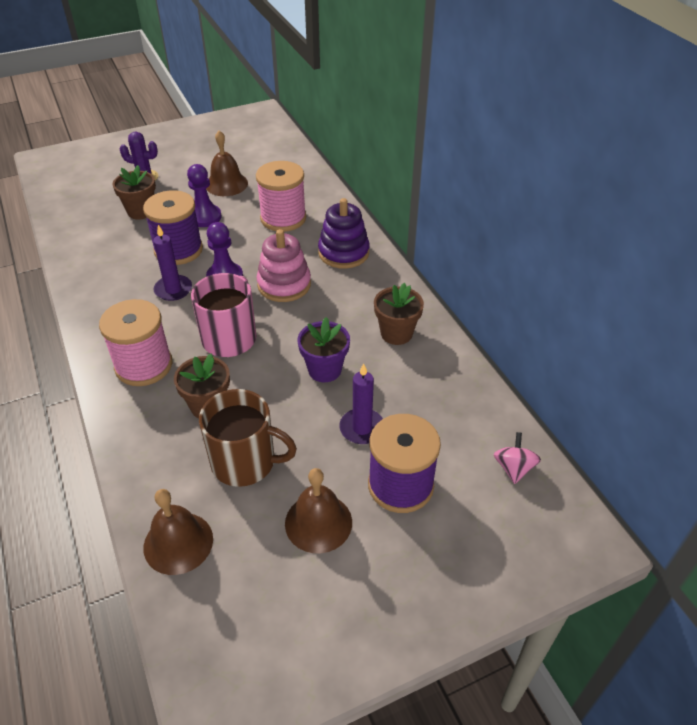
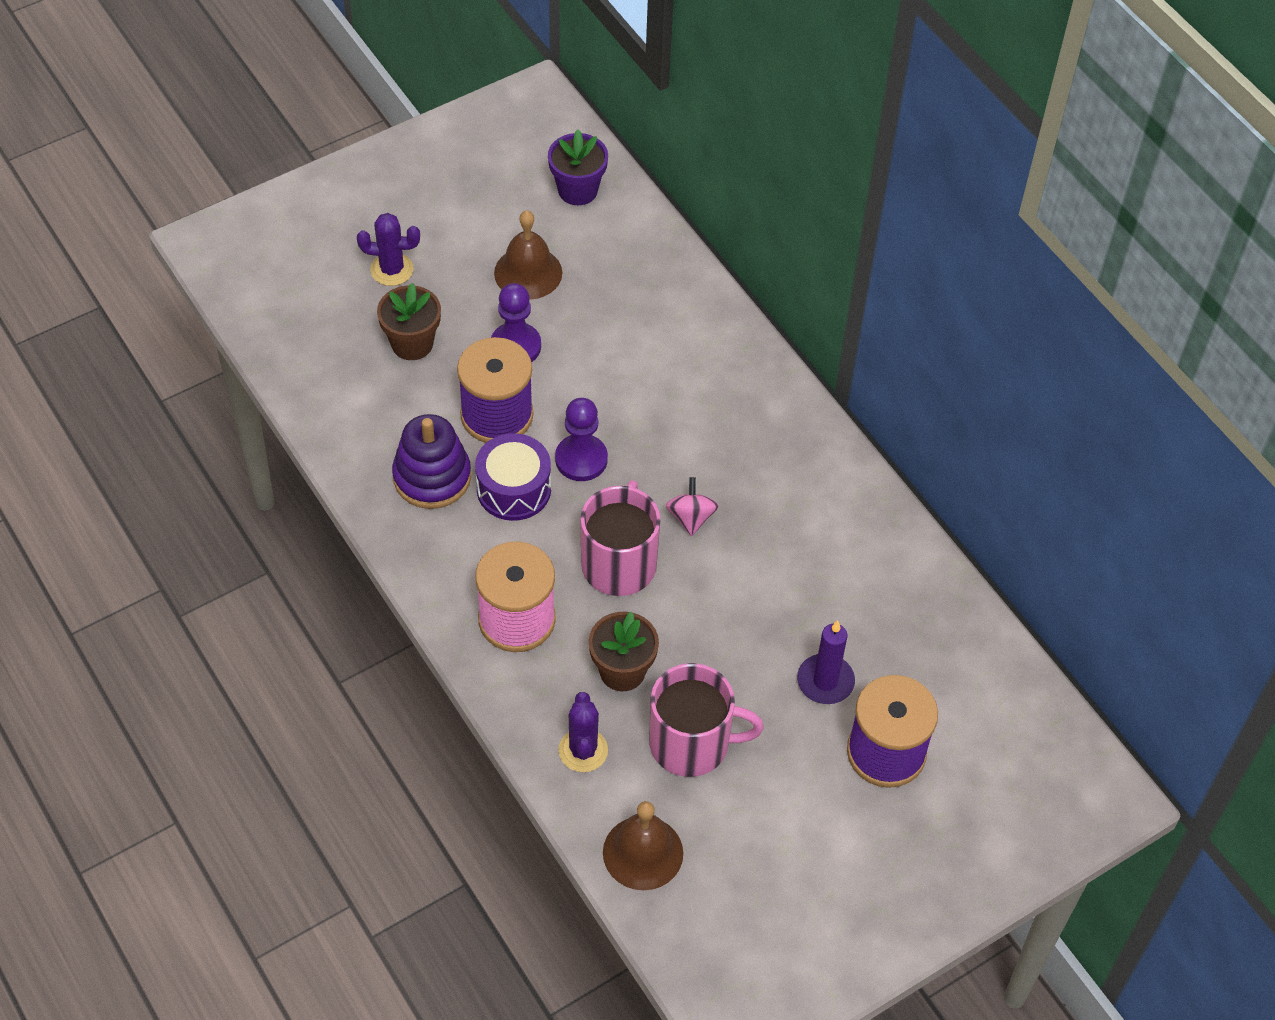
camera: 10 degrees left, 10 degrees up
purple candle [153,225,192,301] -> purple drum [475,433,551,521]
brown mug [199,389,297,487] -> pink mug [649,663,764,777]
pink spool [256,161,306,232] -> none
pink stacking toy [256,229,311,302] -> none
brown bell [285,468,352,553] -> none
purple flower pot [298,317,350,382] -> purple flower pot moved to [548,129,608,205]
purple stacking toy [318,198,370,269] -> purple stacking toy moved to [392,414,471,509]
brown flower pot [374,283,424,345] -> none
pink spinning top [494,432,541,484] -> pink spinning top moved to [666,477,719,536]
none -> purple cactus [558,692,608,772]

